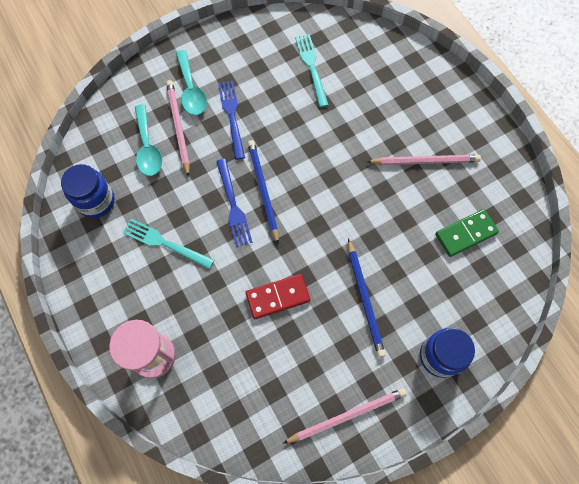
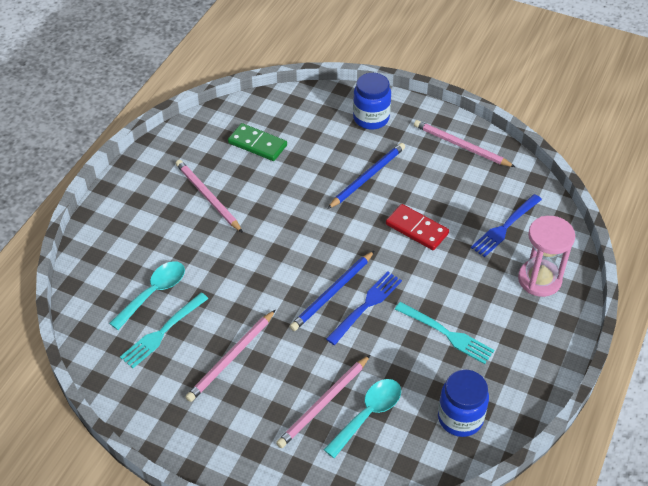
camera: 125 degrees left, 20 degrees down
turquoise fork [122,219,214,269] -> turquoise fork turned 45 degrees counterclockwise [395,302,494,364]
turquoise spoon [176,50,207,115] -> turquoise spoon moved to [109,261,185,330]
blue fork [218,81,245,160] -> blue fork moved to [471,194,542,257]
none -> pink pencil [185,310,275,402]

